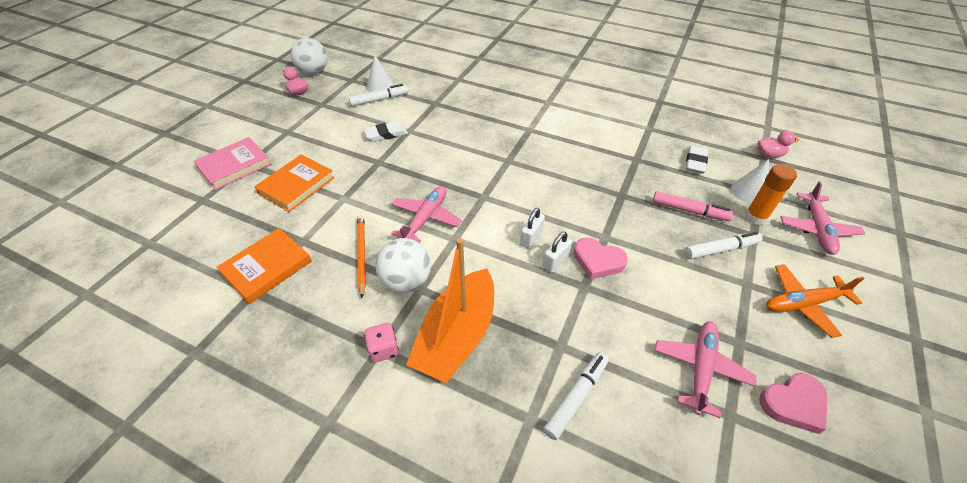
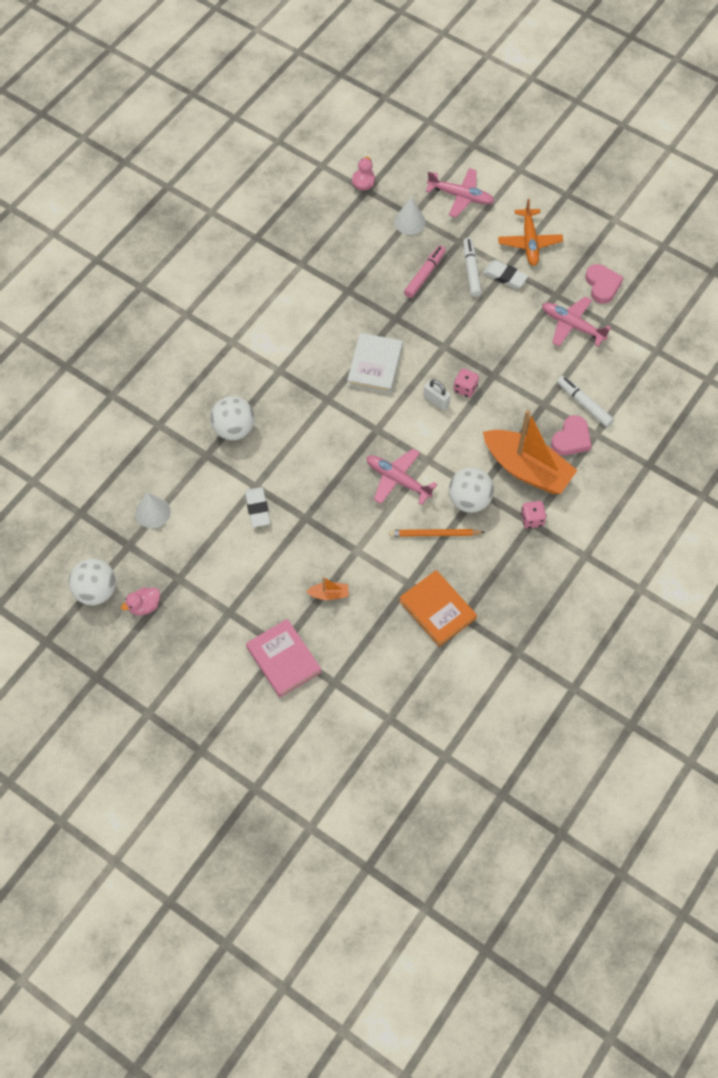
camera: 80 degrees left, 15 degrees up
orange book [254,155,334,212] -> orange boat [306,577,349,600]
white marker [349,84,408,107] -> none
white padlock [543,232,572,273] -> pink dice [453,369,479,398]
pink heart [573,238,628,279] -> pink heart moved to [551,415,592,455]
white eraser [686,145,708,174] -> white eraser moved to [483,260,528,289]
orange glue stick [745,164,797,225] -> none
none -> white ball [210,396,255,440]
none -> white book [347,333,403,394]

